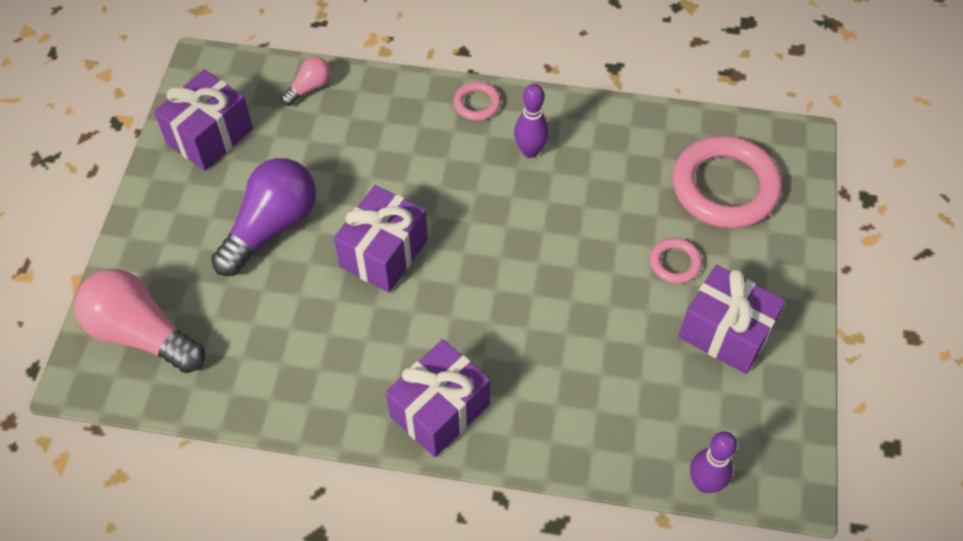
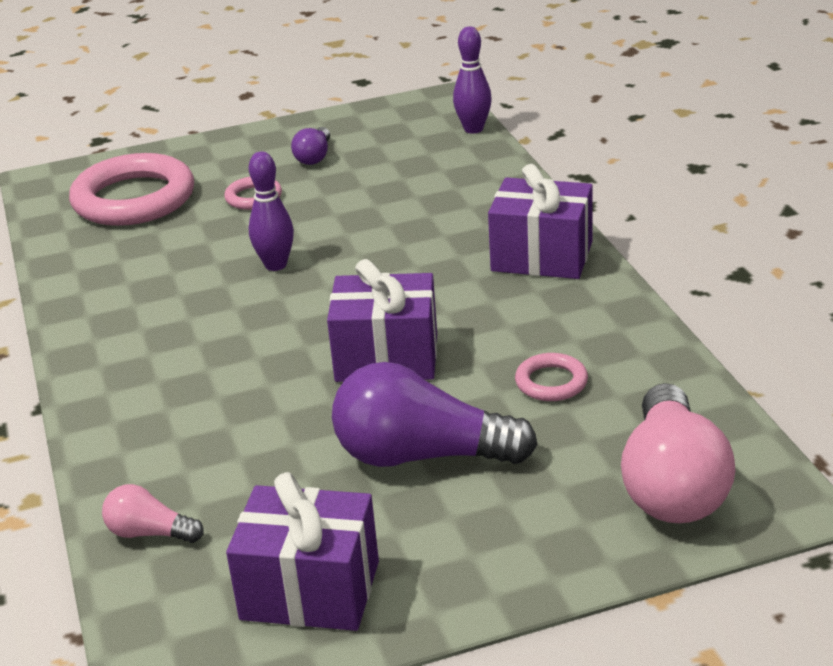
camera: 115 degrees left, 25 degrees down
pink ring [453,82,501,121] -> pink ring moved to [515,353,588,401]
purple bowling pin [514,84,549,158] -> purple bowling pin moved to [248,151,294,271]
purple gift [679,265,786,374] -> purple light bulb [291,127,330,165]

